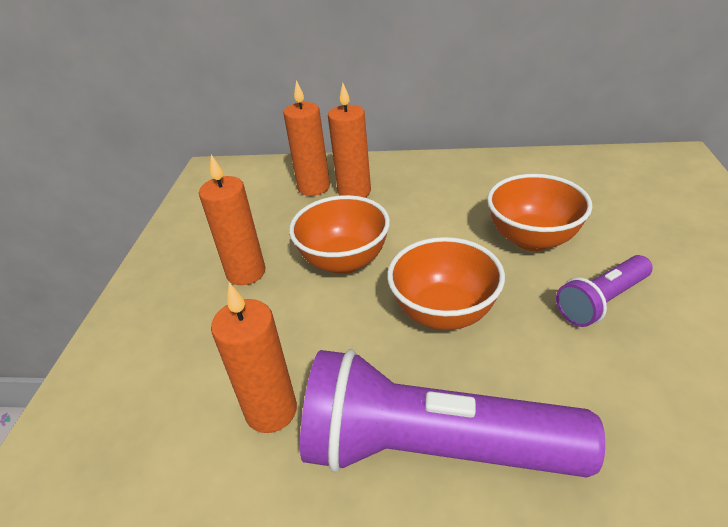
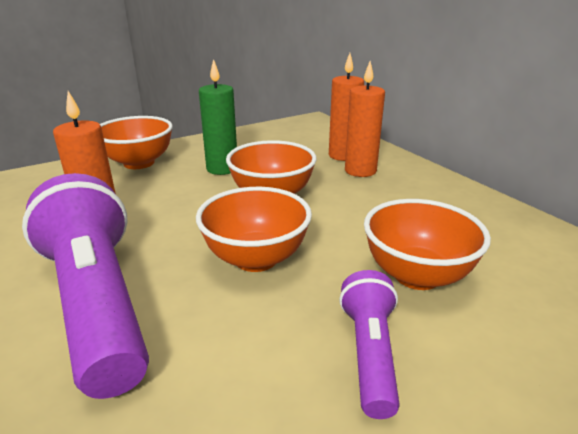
camera: 50 degrees right, 10 degrees down
orange candle [199,155,266,285] -> green candle [199,59,237,175]
purple flashlight [556,255,653,327] -> purple flashlight turned 75 degrees clockwise [339,270,400,419]
none -> orange bowl [100,116,173,169]

